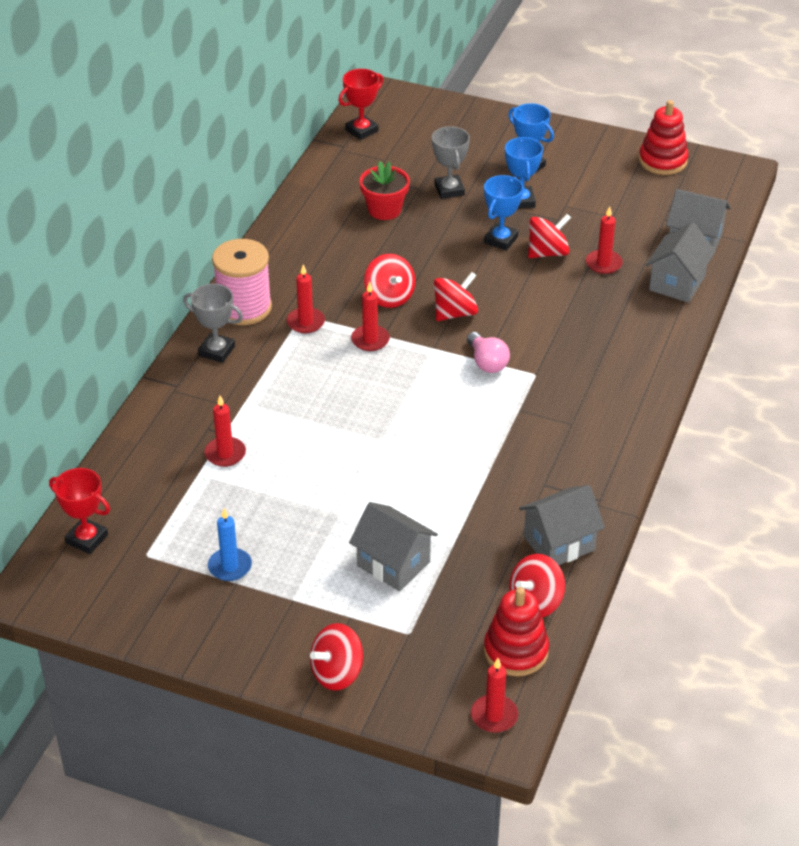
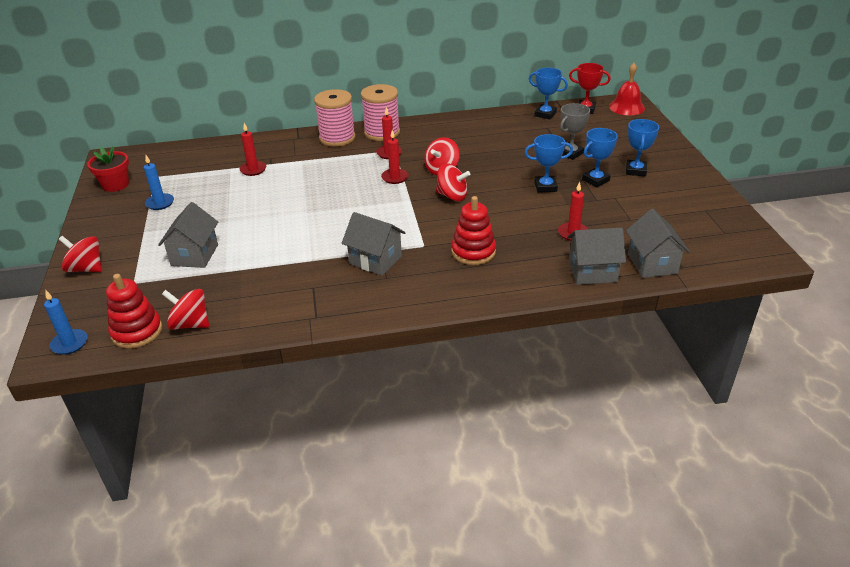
camera: 60 degrees right, 5 degrees down
red trophy [49,468,110,554] -> none
grey trophy [183,284,243,363] -> pink spool [314,89,356,147]
red flower pot [359,161,410,220] -> red flower pot moved to [87,146,129,192]
pink light bulb [467,332,510,373] -> none
red candle [471,658,518,733] -> blue candle [44,290,88,355]
grey house [519,485,605,565] -> grey house moved to [342,212,406,276]
red spinning top [528,214,571,258] -> none
red stacking toy [639,100,688,175] -> red stacking toy moved to [451,196,496,265]
none -> blue trophy [529,68,568,119]
none -> red bell [609,63,645,115]

